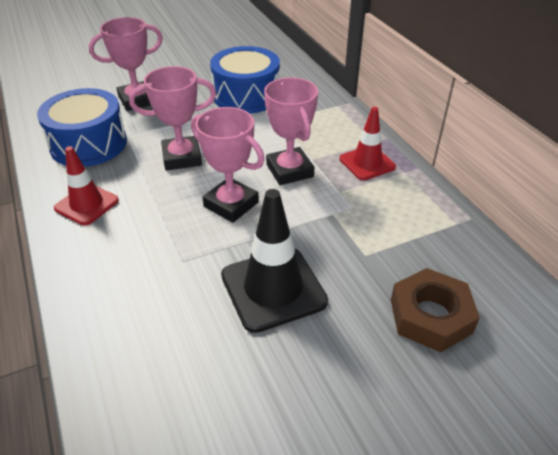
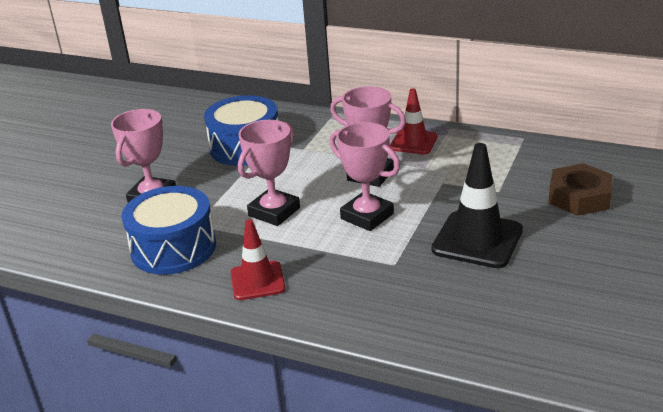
camera: 40 degrees left, 10 degrees down
pink trophy [191,107,265,223] -> pink trophy turned 45 degrees clockwise [330,122,400,231]

